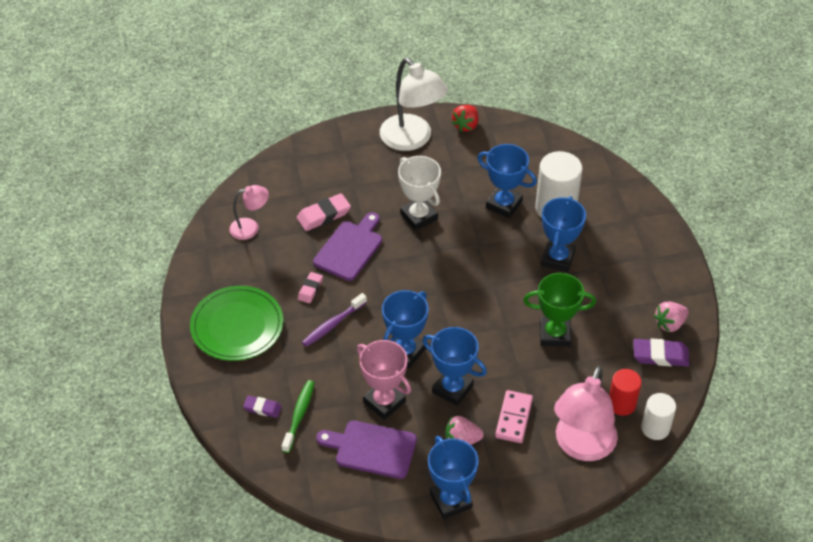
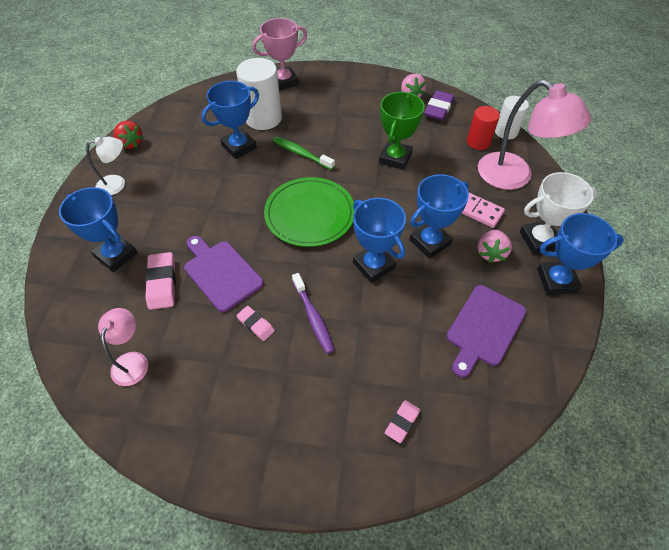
camera: 70 degrees left, 5 degrees up
green plate [190,286,283,361] -> green plate moved to [264,177,354,247]
purple eraser [243,396,282,418] -> pink eraser [385,400,420,443]
green toothbrush [282,380,315,453] -> green toothbrush moved to [273,137,335,170]
pink trophy [357,340,411,420] -> pink trophy moved to [252,18,307,91]
white lamp [380,58,448,151] -> white lamp [86,137,125,195], size x0.53
white trophy [398,156,441,231] -> white trophy moved to [520,172,597,254]
blue trophy [541,196,586,272] -> blue trophy moved to [59,187,138,272]

